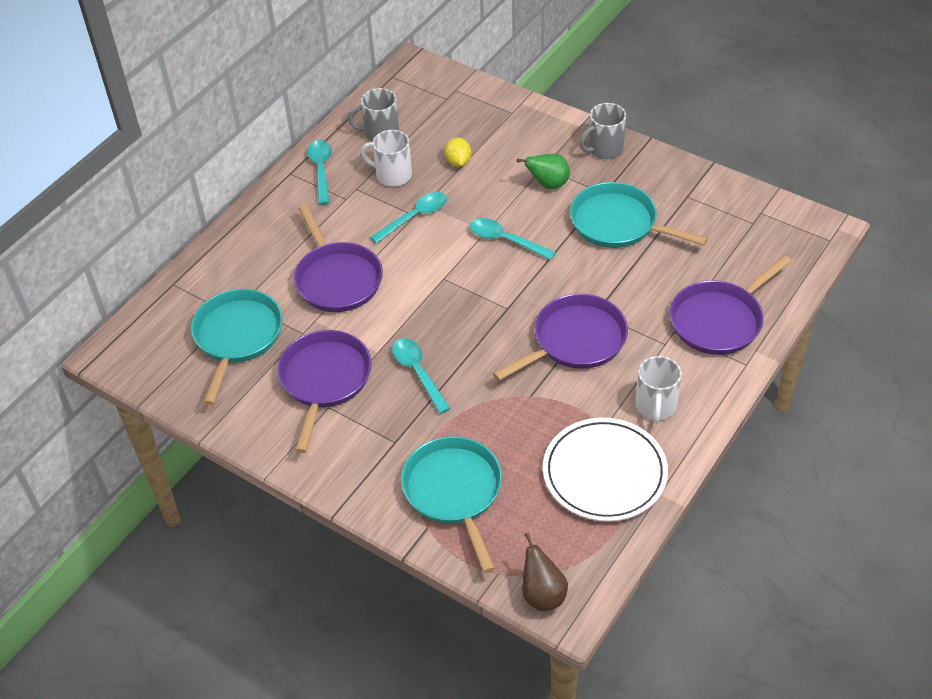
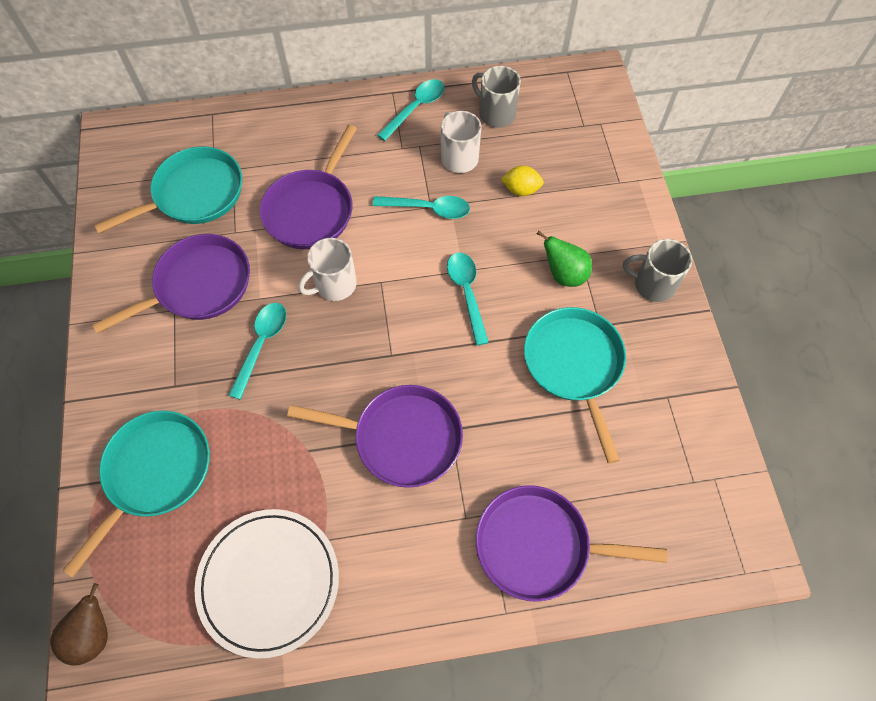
camera: 45 degrees right, 15 degrees up
yellow lemon [444,137,471,167] -> yellow lemon turned 60 degrees clockwise [501,166,544,196]
white mug [635,356,682,424] -> white mug moved to [298,238,357,301]

